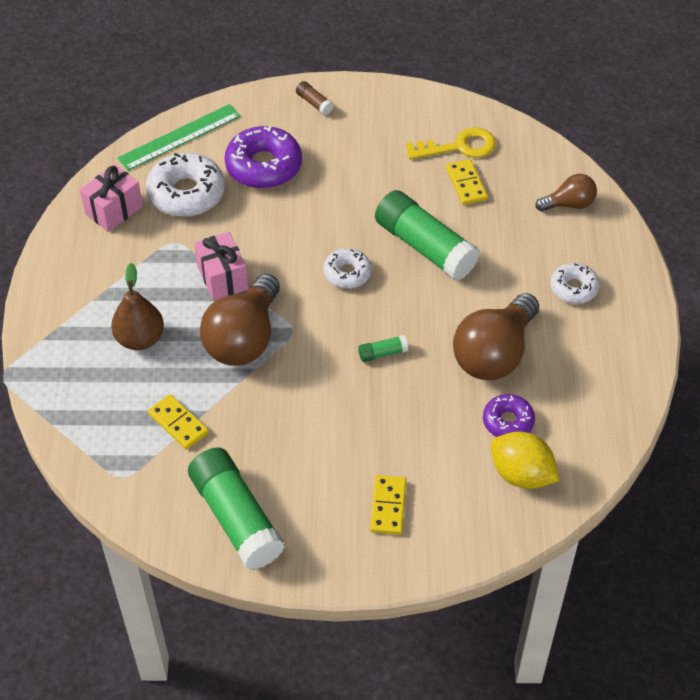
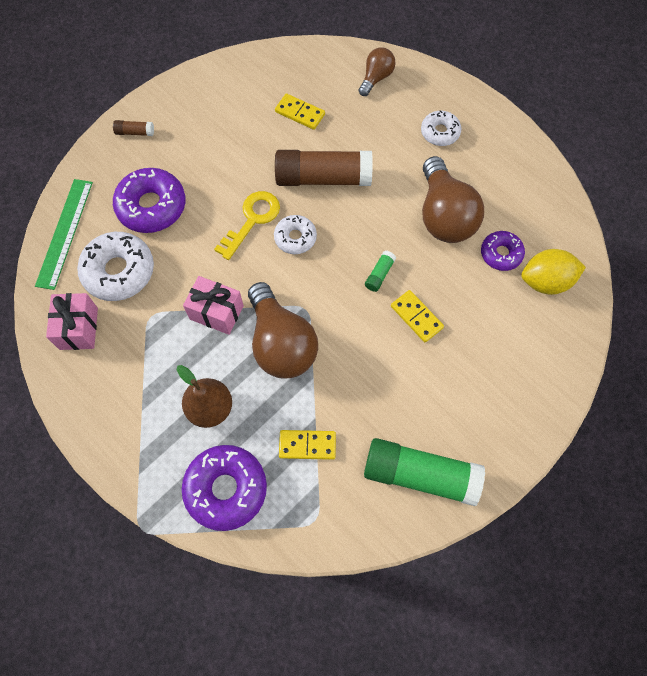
camera: 45 degrees left, 15 degrees up
yellow domino [370,475,406,535] -> yellow domino moved to [391,290,444,342]
green glue stick [375,190,480,281] -> brown glue stick [275,150,373,186]
yellow key [406,127,496,160] -> yellow key moved to [214,191,280,260]
none -> purple donut [182,445,267,531]

